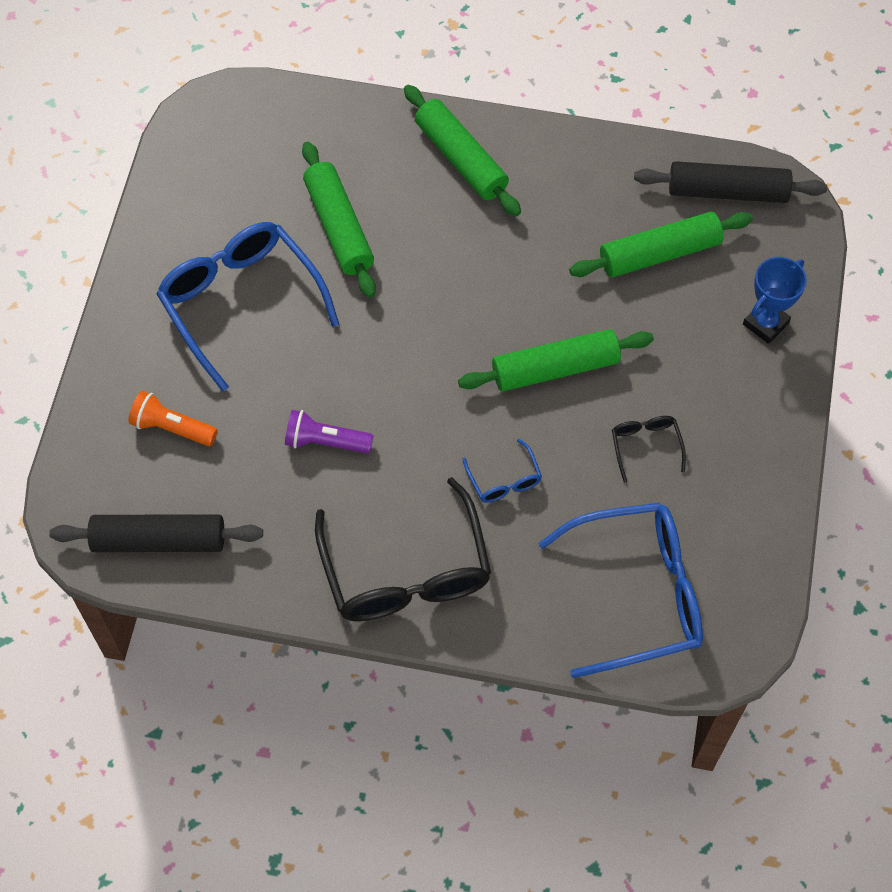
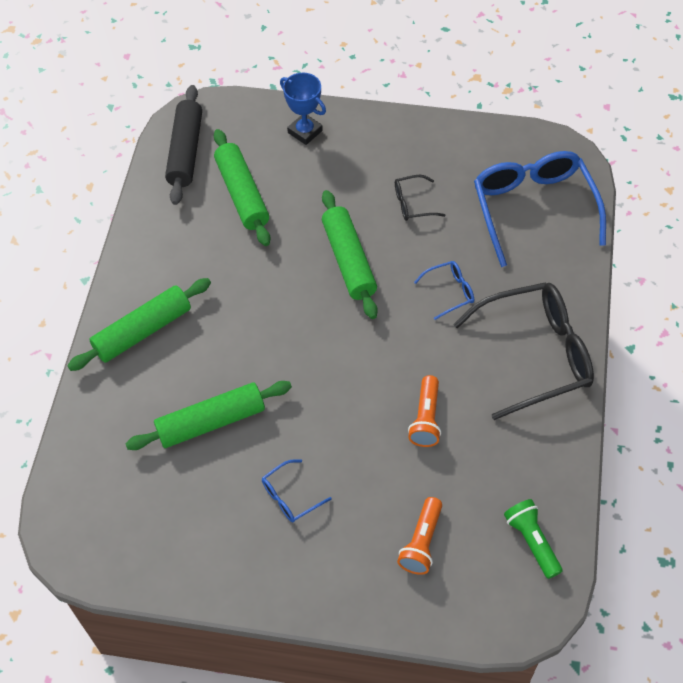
camera: 90 degrees left, 5 degrees down
black rolling pin [49,515,263,552] -> green flashlight [504,499,562,579]
blue glasses [157,222,339,391] -> blue glasses [262,459,332,522], size x0.44
purple flashlight [285,410,373,453] -> orange flashlight [408,375,441,447]

